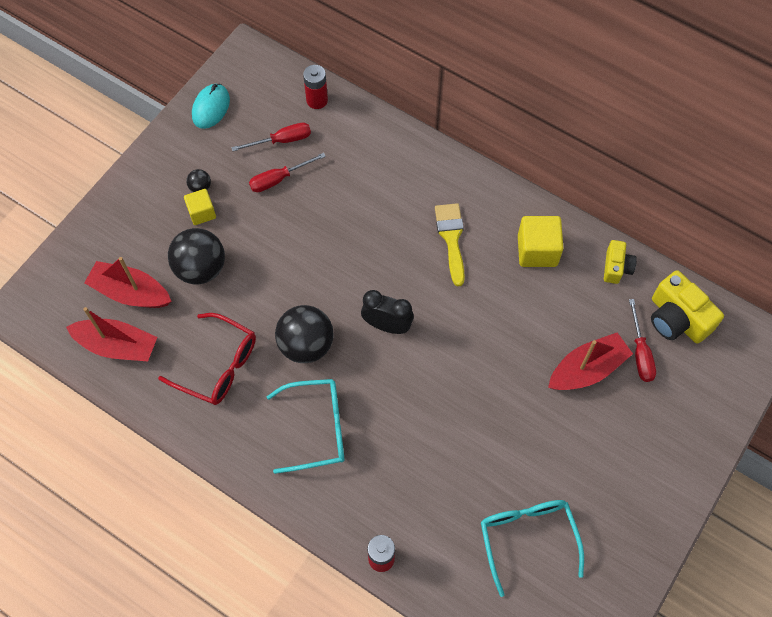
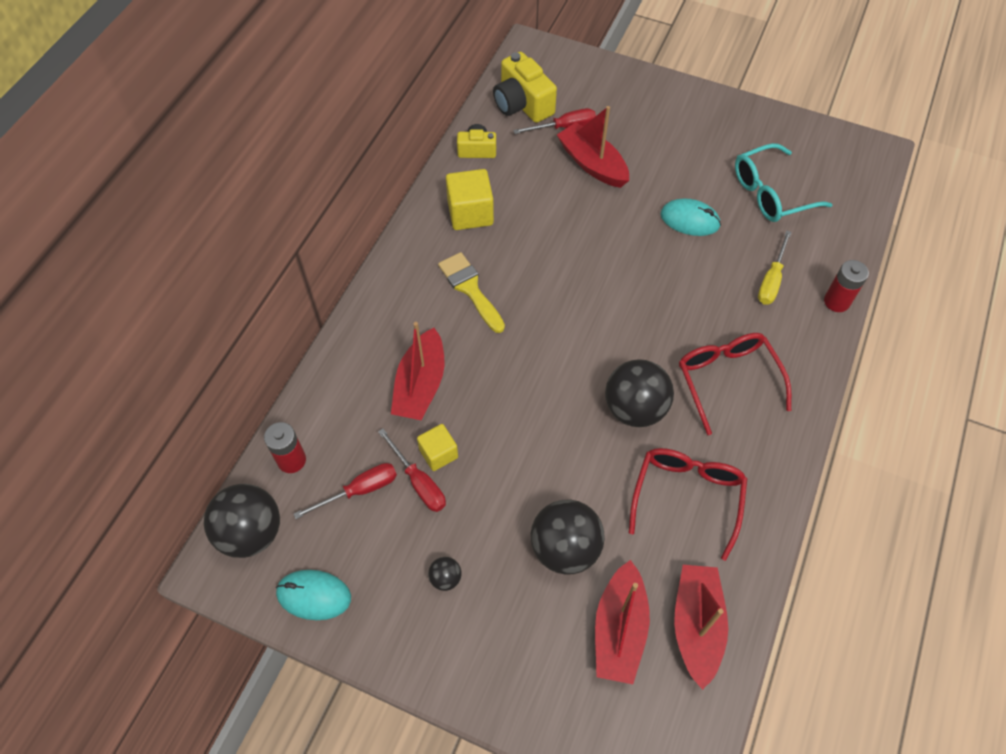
camera: 100 degrees left, 5 degrees down
yellow cube [184,189,216,225] -> yellow cube moved to [417,424,458,471]
red screwdriver [231,123,311,151] -> red screwdriver turned 90 degrees clockwise [294,463,397,519]
turquoise glasses [266,379,345,474] -> red glasses [679,333,791,435]
black clock [361,290,414,334] -> none
yellow brush [435,203,465,286] -> yellow brush turned 75 degrees clockwise [438,252,505,333]
yellow camera [651,270,724,344] -> yellow camera turned 105 degrees clockwise [493,52,557,123]
none -> black ball [204,484,280,558]
none -> red boat [391,322,444,420]
none -> turquoise mouse [661,199,721,236]
none -> yellow screwdriver [758,230,792,305]

